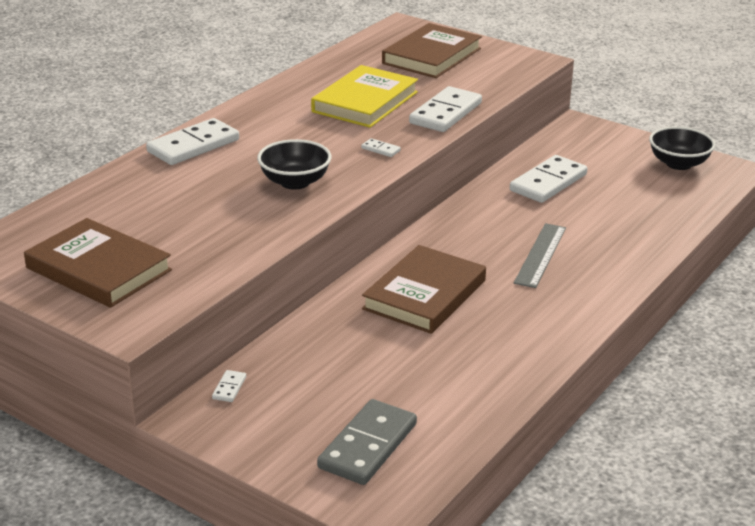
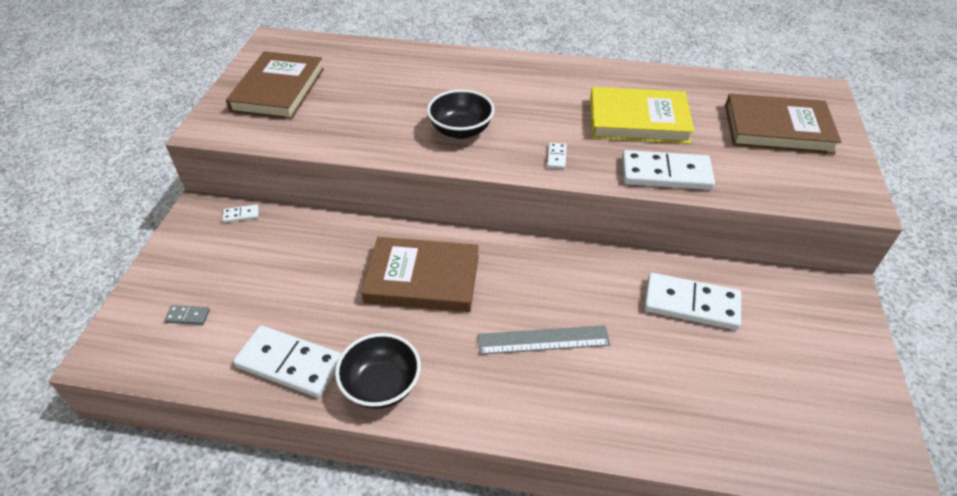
camera: 65 degrees right, 15 degrees up
white domino [146,118,239,165] -> white domino moved to [233,325,342,398]
grey domino [317,399,417,485] -> grey domino [164,305,210,325], size x0.42
black bowl [649,126,715,170] -> black bowl moved to [335,333,421,409]

